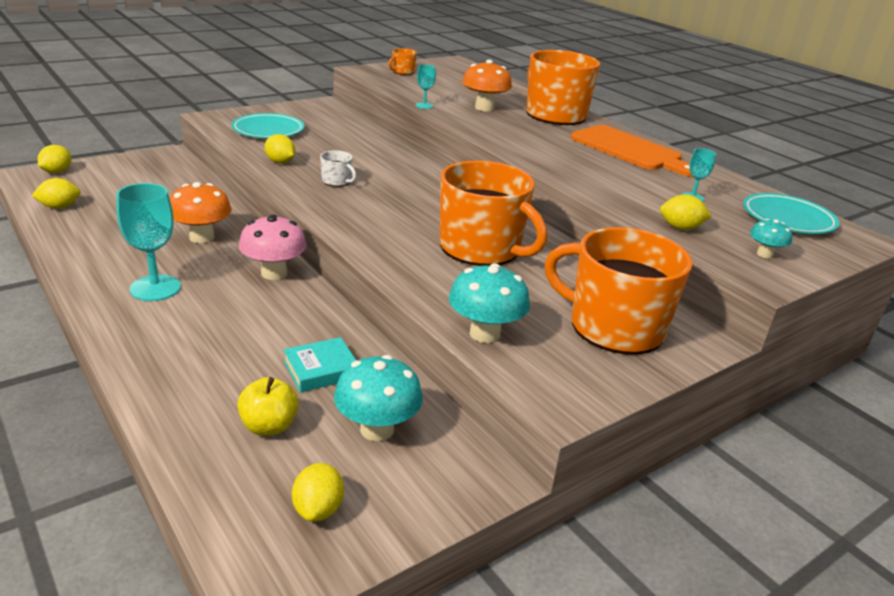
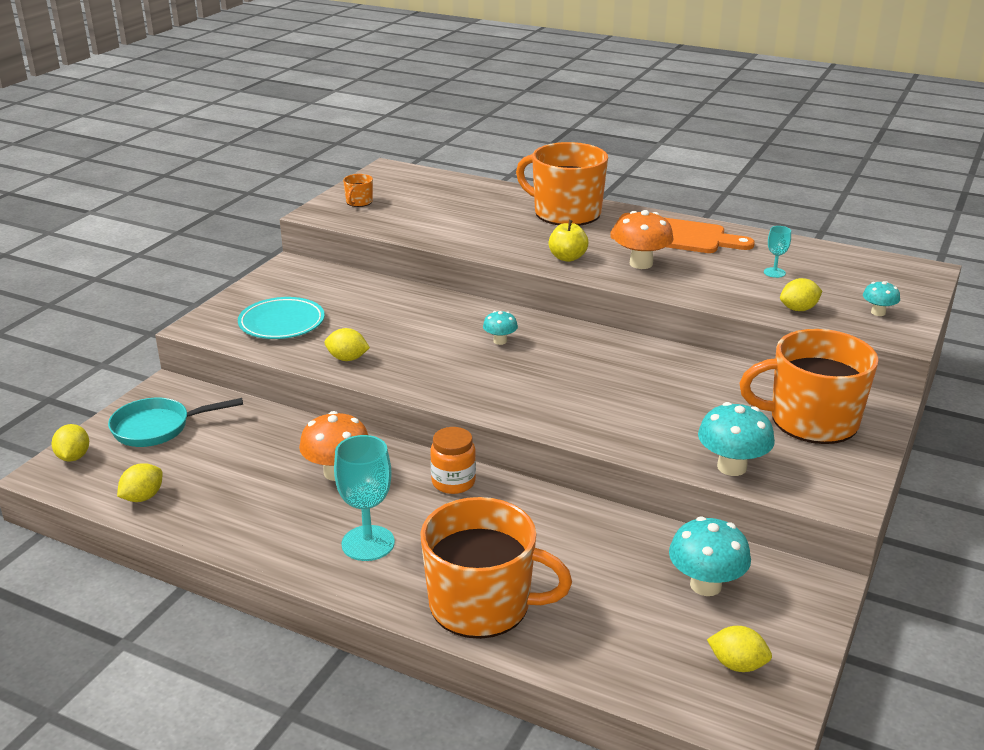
camera: 25 degrees left, 0 degrees up
yellow apple [237,377,299,436] -> yellow apple moved to [549,220,588,262]
pink mushroom [239,214,307,280] -> orange jar [430,427,476,494]
turquoise book [283,337,356,392] -> none
yellow lemon [292,463,344,522] -> yellow lemon turned 45 degrees counterclockwise [707,626,772,672]
white mug [320,151,356,187] -> none
turquoise goblet [416,65,436,109] -> none
orange mug [440,160,547,266] -> orange mug moved to [420,497,572,639]
orange mushroom [462,60,512,111] -> orange mushroom moved to [613,210,674,269]
turquoise plate [743,193,840,234] -> none
none -> turquoise pan [108,398,243,447]
none -> turquoise mushroom [483,311,518,345]

